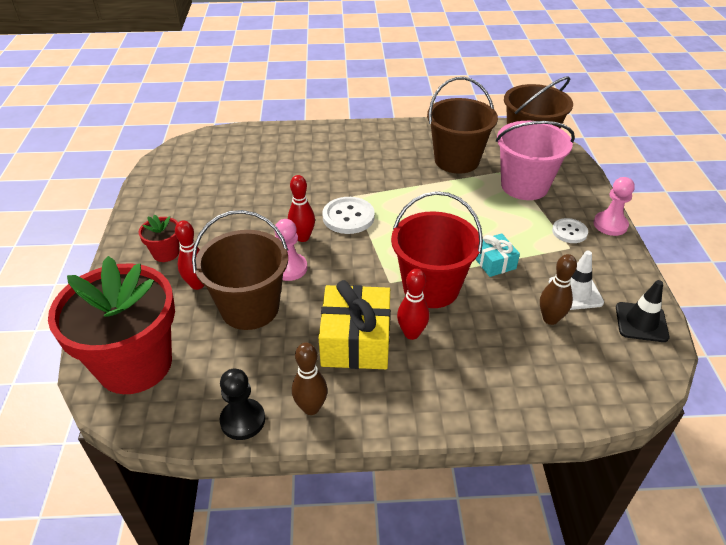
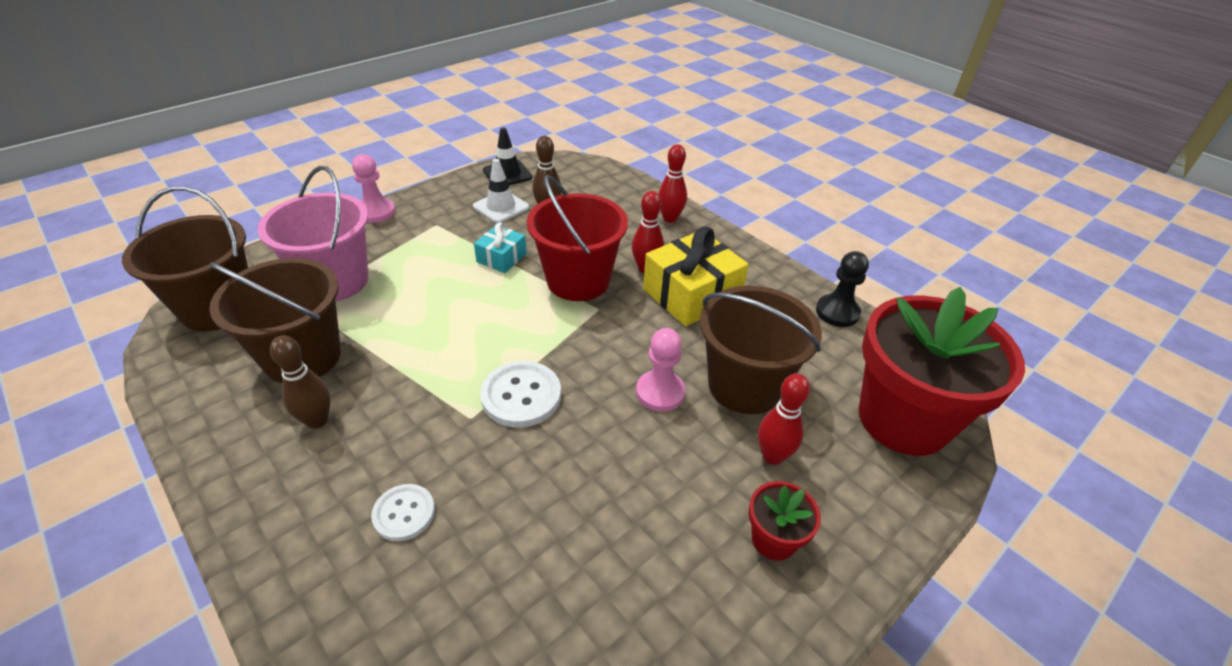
camera: 130 degrees left, 0 degrees up
red bowling pin [288,175,315,242] -> red bowling pin moved to [658,144,687,223]
brown bowling pin [292,343,328,415] -> brown bowling pin moved to [270,335,331,429]
white button [552,218,588,243] -> white button moved to [371,484,435,541]

